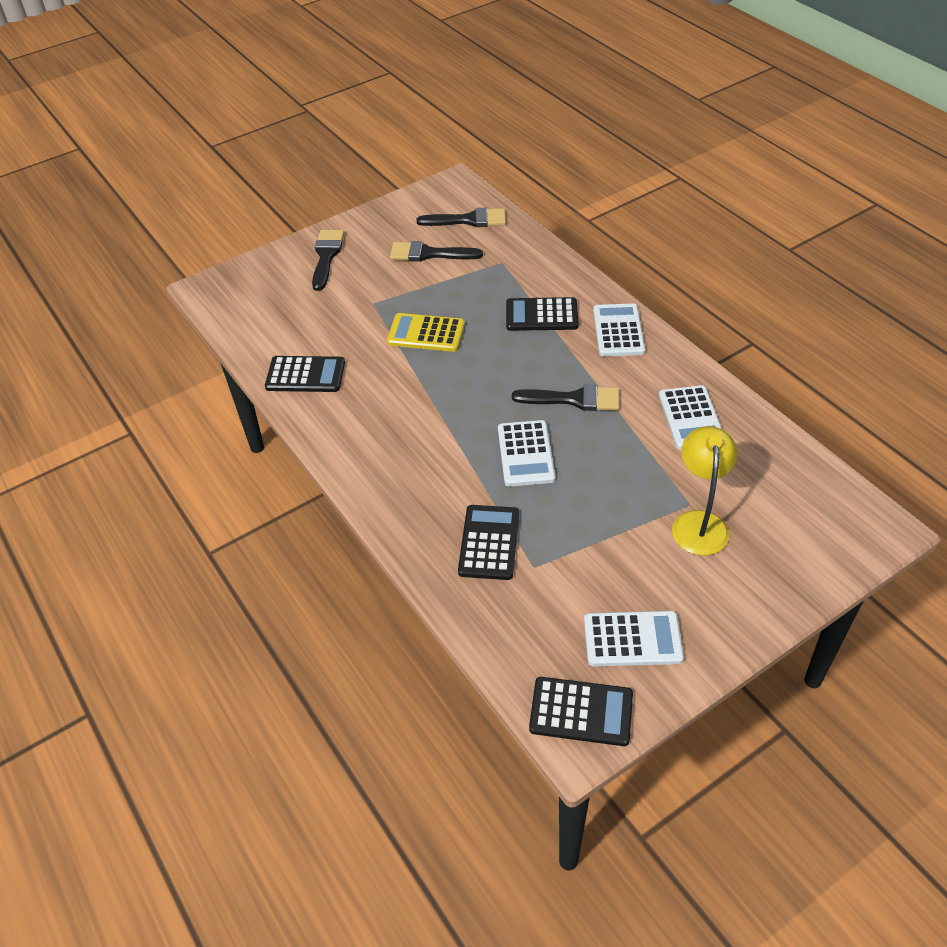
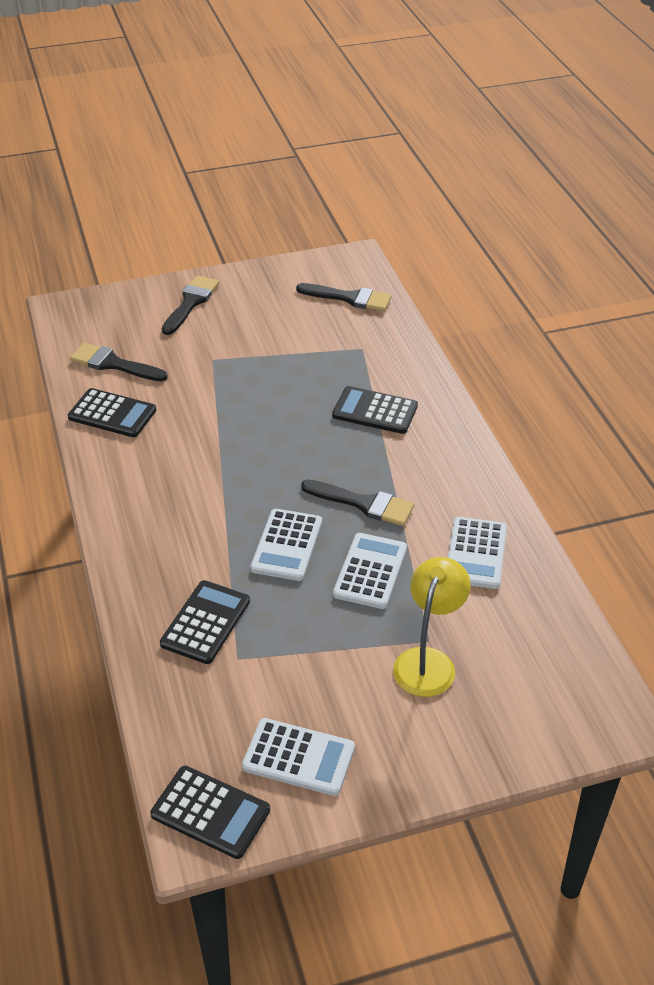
camera: 15 degrees right, 5 degrees down
yellow calculator [387,313,465,352] -> none
black brush [390,241,483,262] -> black brush moved to [70,343,168,381]
white calculator [593,303,645,357] -> white calculator moved to [333,533,407,609]

